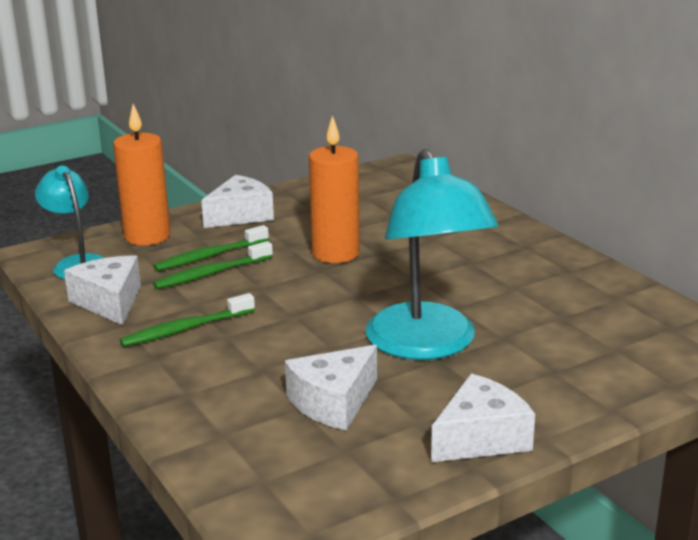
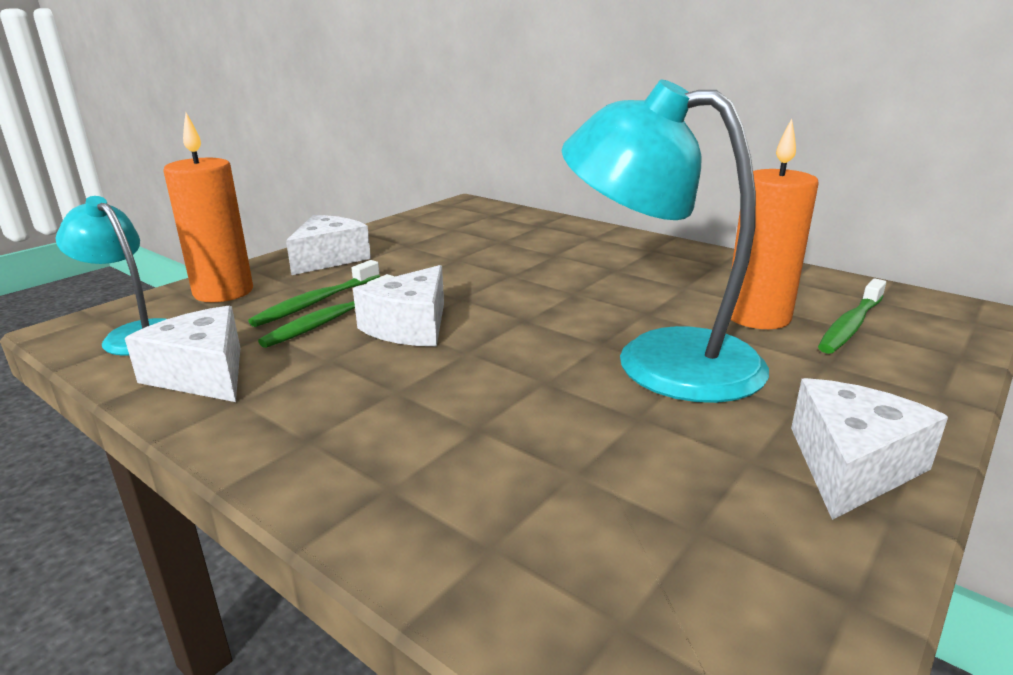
camera: 20 degrees left, 0 degrees up
green toothbrush [120,293,255,347] -> green toothbrush moved to [818,278,886,354]
white cheese [285,345,377,431] -> white cheese moved to [353,265,444,346]
orange candle [309,115,360,263] -> orange candle moved to [731,118,819,329]
turquoise lamp [365,149,499,360] -> turquoise lamp turned 150 degrees clockwise [562,80,769,403]

